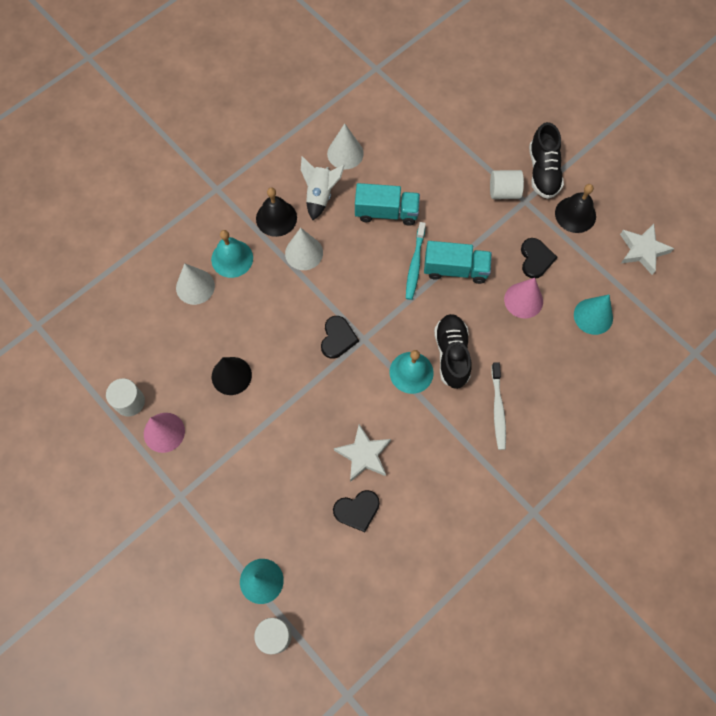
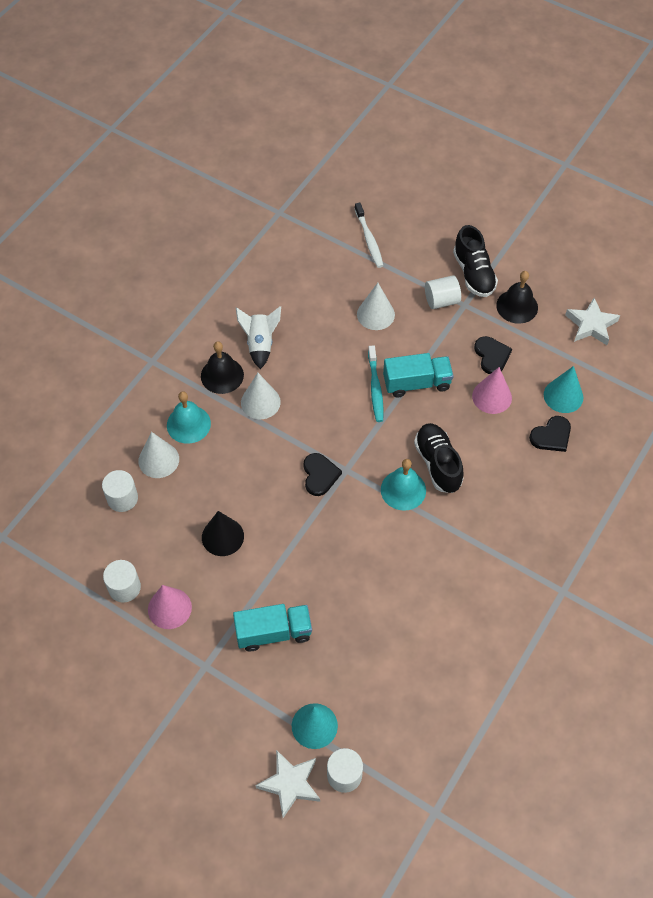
camera: 15 degrees left, 10 degrees down
white cone [327,123,364,169] -> white cone moved to [357,283,395,330]
black heart [333,490,380,532] -> black heart moved to [529,416,571,452]
white star [334,424,391,482] -> white star moved to [255,750,320,818]
turquoise truck [355,183,420,226] -> turquoise truck moved to [233,604,312,651]
white toothbrush [491,362,506,450] -> white toothbrush moved to [355,203,384,268]
none -> white cylinder [102,470,138,512]

